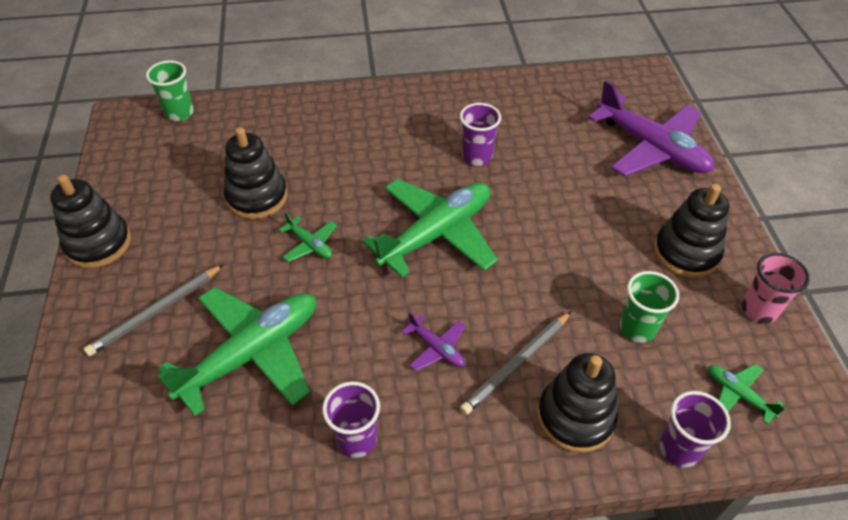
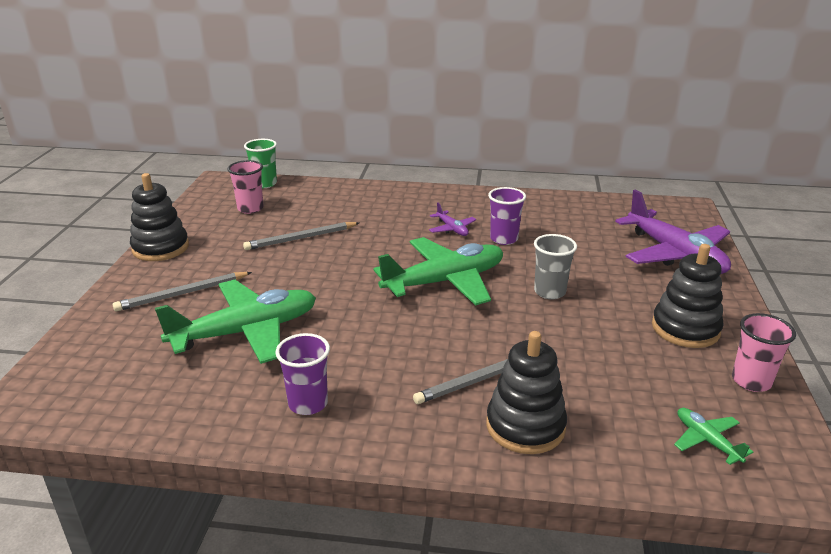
camera: 15 degrees right, 20 degrees down
black stacking toy [224,127,287,219] -> grey pencil [243,222,359,250]
green plane [279,212,337,262] -> none
purple plane [402,312,465,371] -> purple plane moved to [429,202,476,236]
green cup [620,271,679,343] -> none
purple cup [659,391,731,468] -> none
none -> pink cup [228,160,264,214]
none -> grey cup [534,234,577,299]

